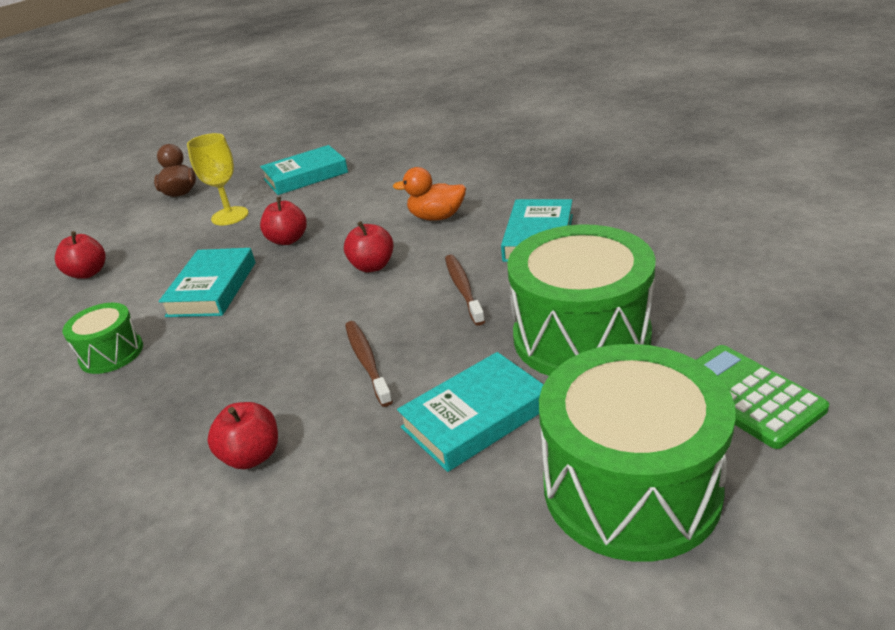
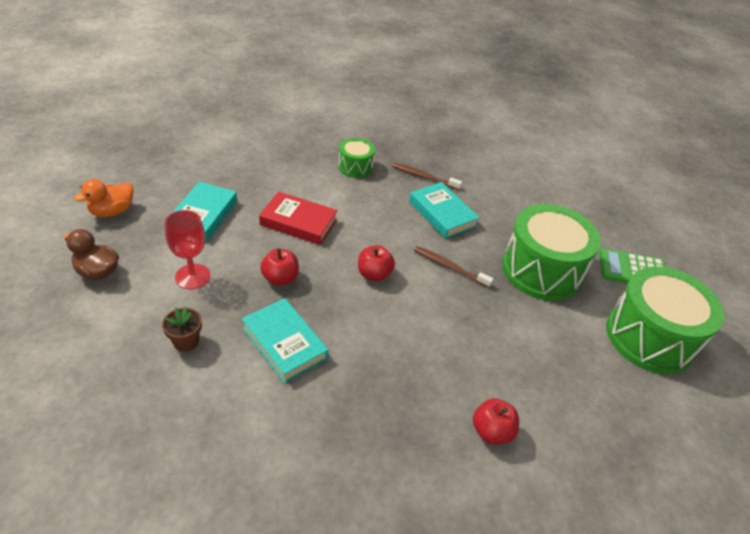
camera: 55 degrees left, 10 degrees up
red apple [55,231,106,279] -> none
green drum [62,303,143,374] -> green drum moved to [338,138,375,178]
yellow goblet [187,133,248,225] -> red goblet [165,210,210,289]
brown toothbrush [345,321,393,407] -> brown toothbrush moved to [392,163,462,190]
orange duck [393,167,466,221] -> orange duck moved to [74,179,134,217]
turquoise book [397,352,544,472] -> none
none -> brown flower pot [162,306,202,352]
none -> red book [259,192,338,245]

